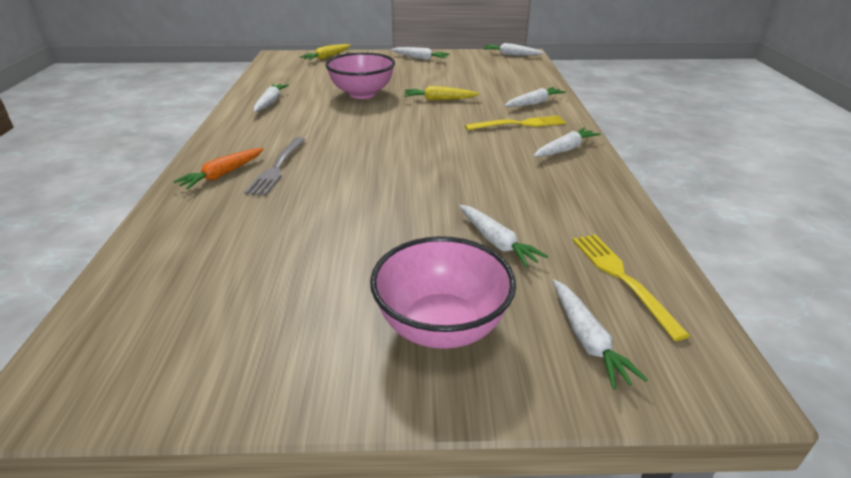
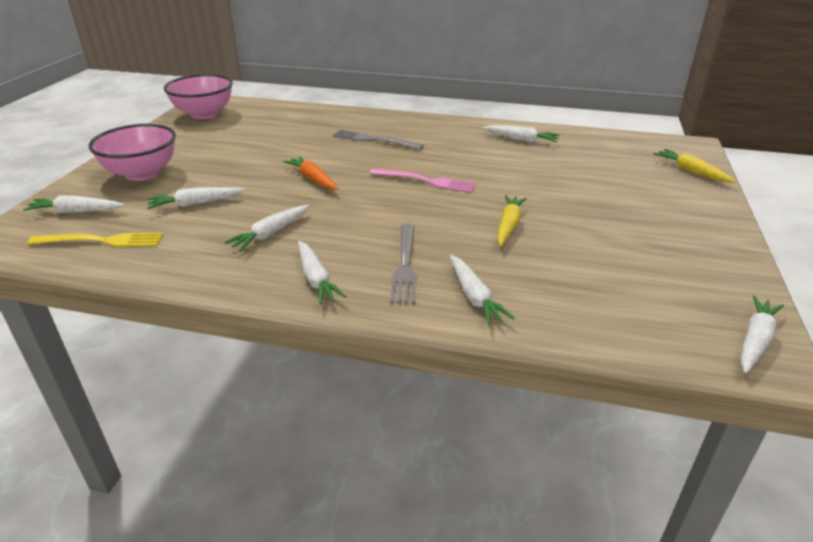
camera: 105 degrees right, 0 degrees up
orange carrot [173,148,264,190] -> orange carrot moved to [283,156,338,190]
pink bowl [325,52,395,99] -> pink bowl moved to [164,74,233,119]
white carrot [391,47,450,60] -> white carrot moved to [225,205,309,251]
yellow fork [465,116,566,130] -> grey fork [390,224,417,304]
none -> pink fork [369,168,476,193]

